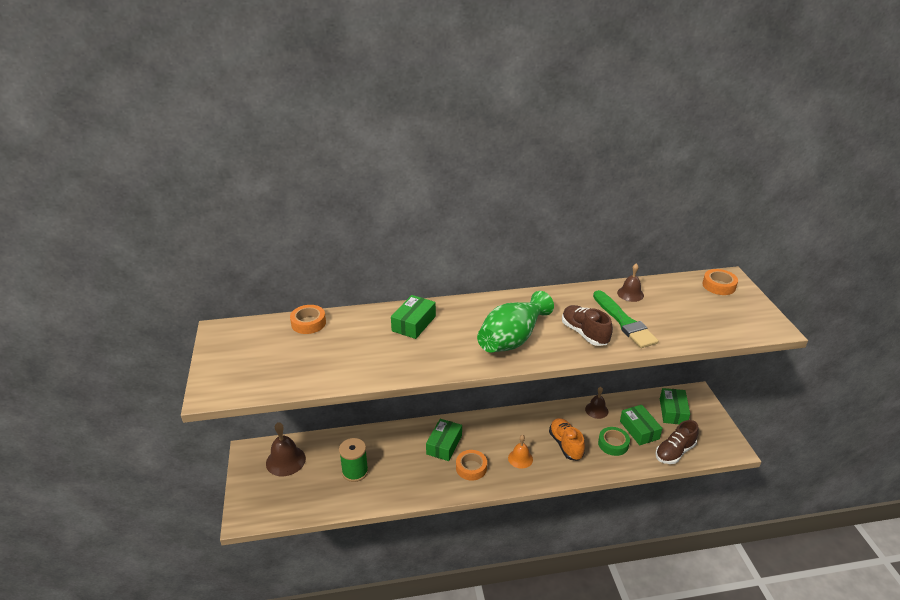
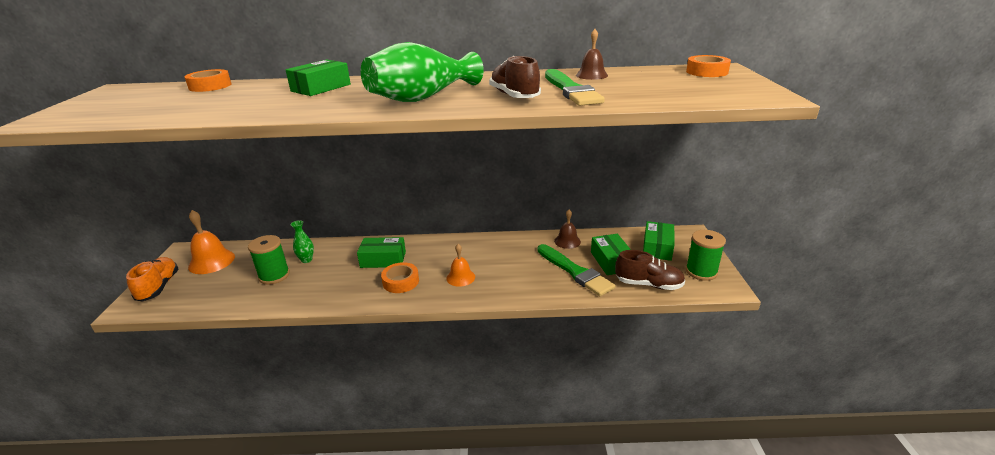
camera: 10 degrees right, 5 degrees down
brown bell [266,422,306,476] -> orange bell [188,210,235,274]
green box [426,419,462,461] -> green box turned 60 degrees clockwise [357,237,406,268]
orange shoe [549,418,585,461] -> orange shoe moved to [126,257,179,302]
green tape [598,427,630,456] -> green brush [537,244,615,296]
brown shoe [655,420,699,464] -> brown shoe turned 135 degrees counterclockwise [615,250,685,290]
none -> green vase [290,220,314,263]
none -> green spool [686,230,726,281]

